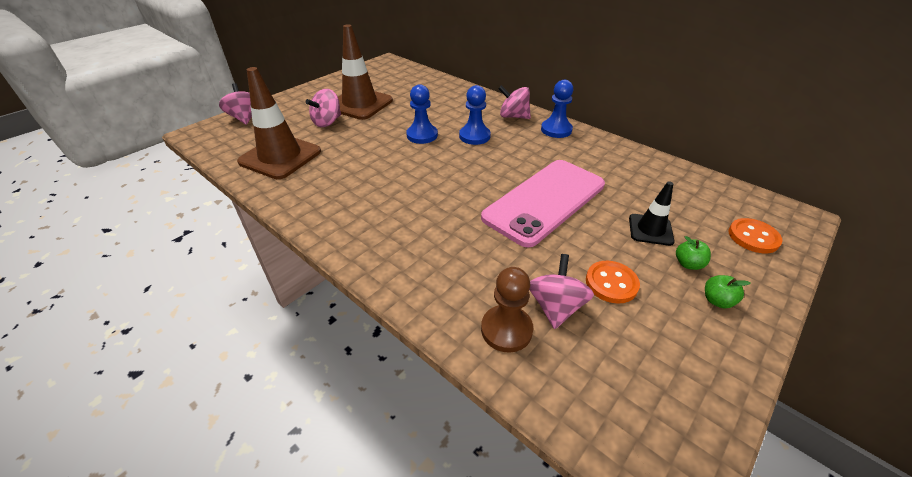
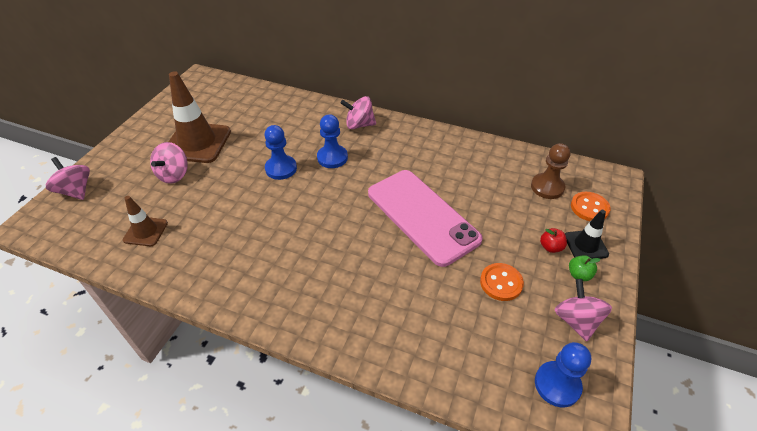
camera: 20 degrees left, 5 degrees up
brown traffic cone [237,67,321,179] -> brown traffic cone [123,196,168,246], size x0.53
pink phone [481,160,605,248] -> pink phone turned 60 degrees counterclockwise [368,170,483,267]
brown pawn [481,267,533,353] -> brown pawn moved to [531,143,570,199]
pink spinning top [529,254,594,329] -> pink spinning top moved to [555,279,612,341]
blue pawn [541,80,573,138] -> blue pawn moved to [535,342,591,407]
black traffic cone [629,181,674,246] -> black traffic cone moved to [565,210,609,259]
green apple [676,236,711,270] -> red apple [540,228,567,253]

